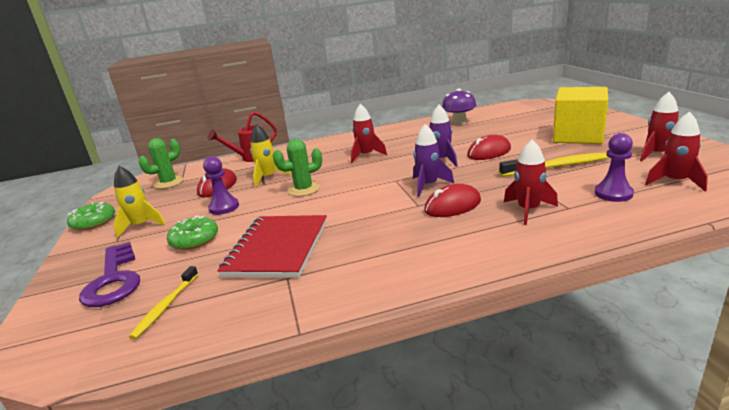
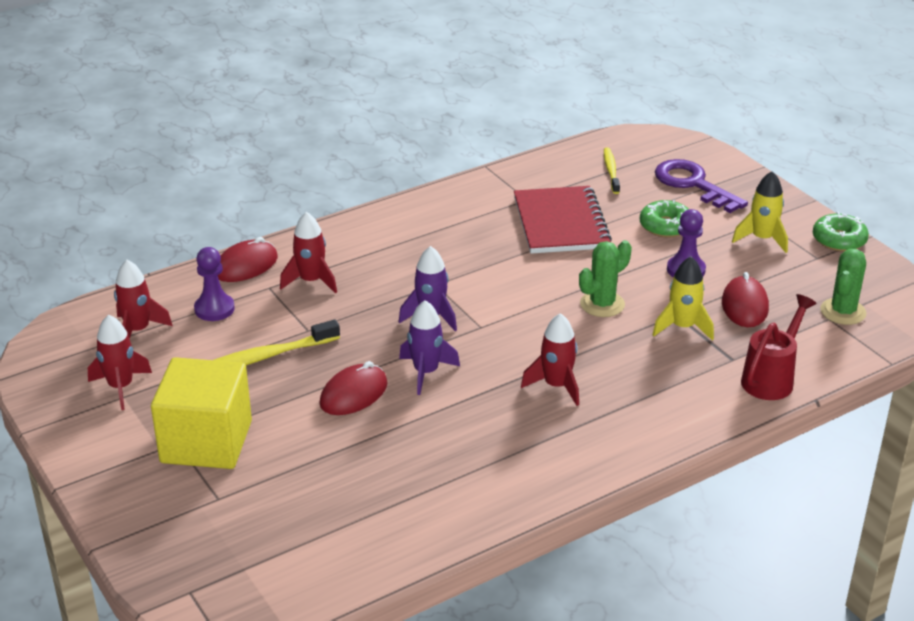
camera: 160 degrees right, 10 degrees up
red mouse [424,184,481,217] -> red mouse moved to [218,237,278,282]
purple mushroom [442,88,476,125] -> none

